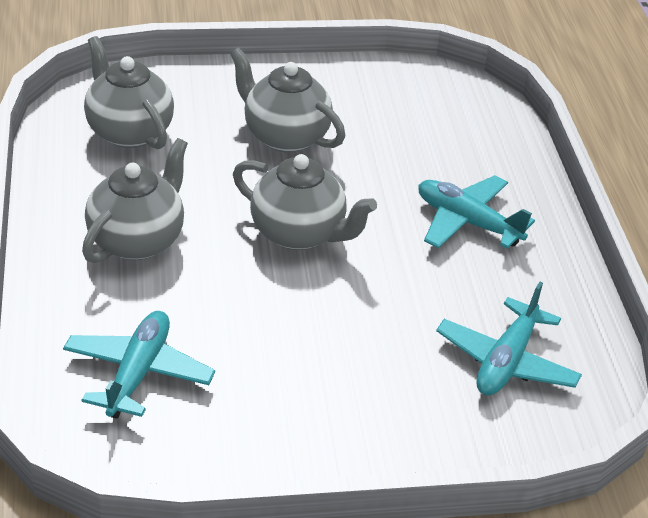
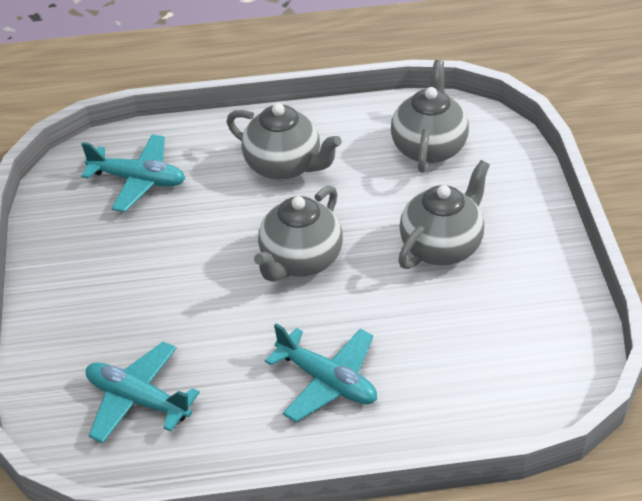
camera: 95 degrees right, 5 degrees up
grey teapot [84,36,174,149] -> grey teapot turned 45 degrees counterclockwise [391,60,469,173]
turquoise plane [419,175,535,249] -> turquoise plane turned 90 degrees clockwise [265,324,377,422]

